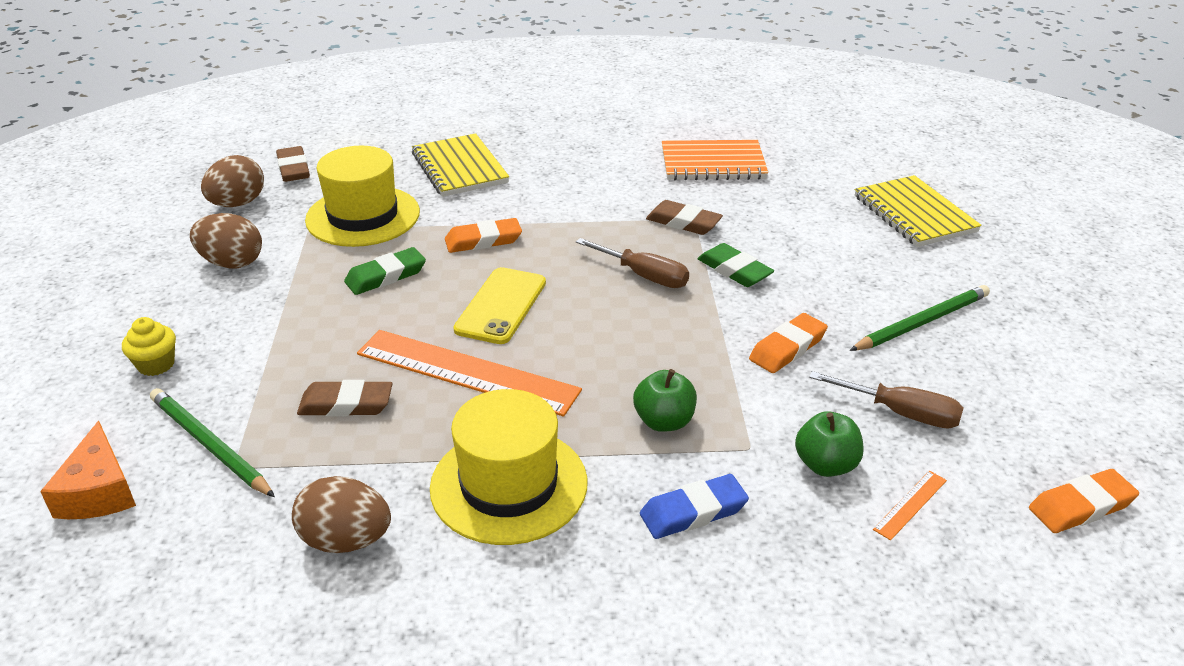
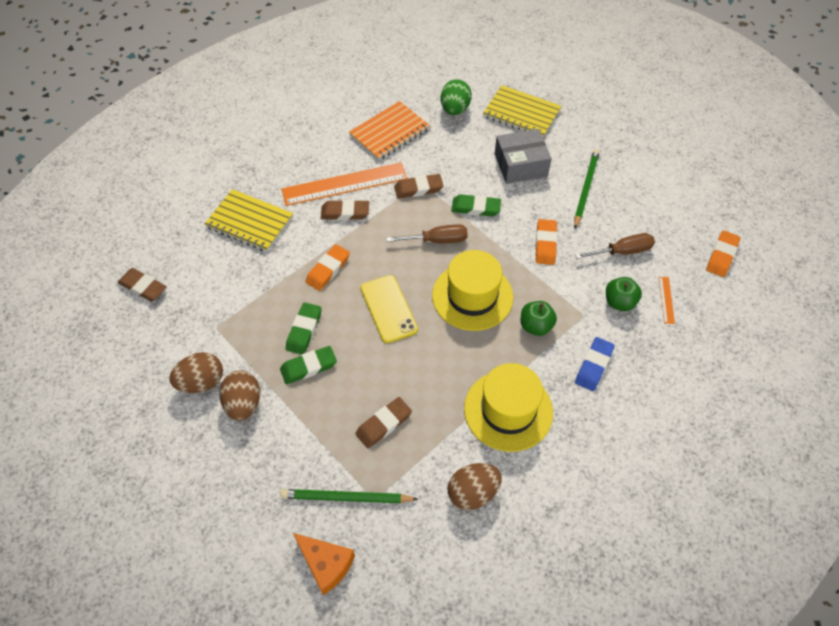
camera: 40 degrees left, 20 degrees up
yellow cupcake [122,317,176,376] -> none
brown egg [201,155,264,207] -> brown egg moved to [219,370,260,421]
yellow hat [305,146,420,247] -> yellow hat moved to [432,250,513,331]
orange ruler [357,330,582,417] -> orange ruler moved to [281,163,407,206]
none -> green eraser [280,346,337,385]
none -> brown eraser [321,200,369,220]
none -> green egg [441,79,472,115]
none -> grey box [495,129,552,184]

